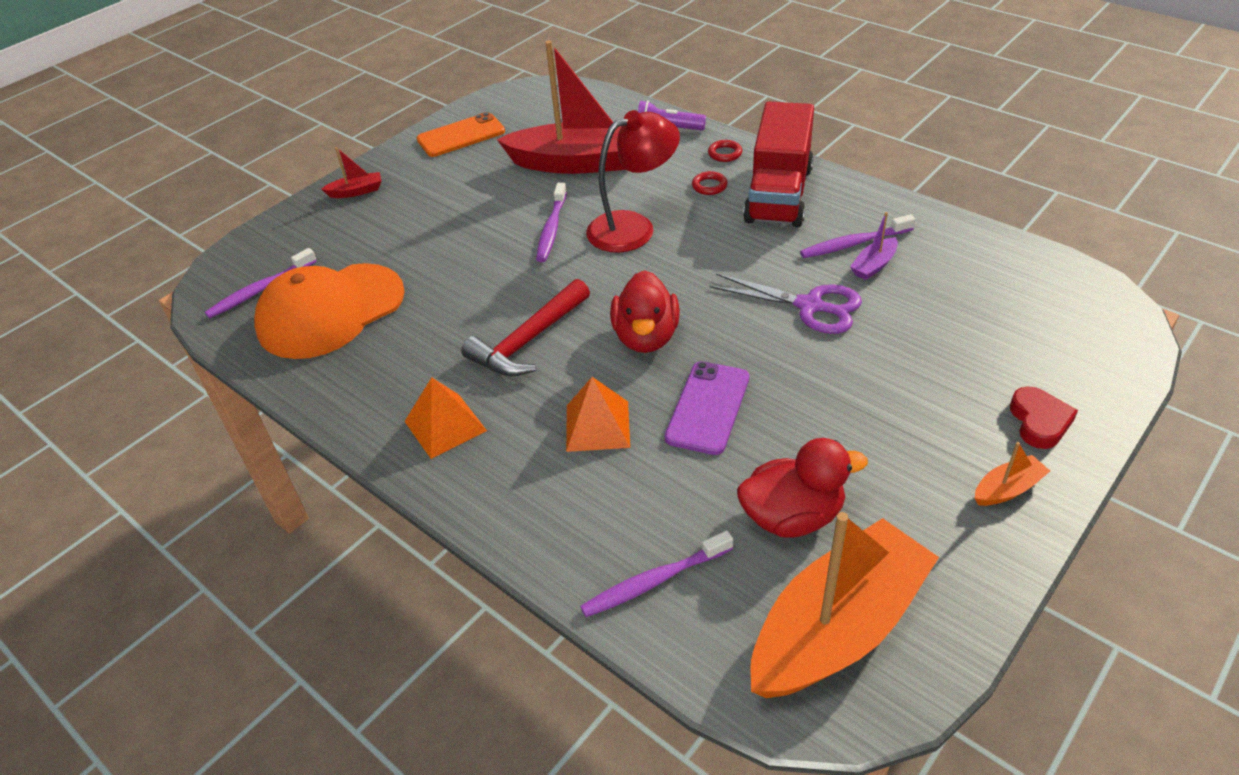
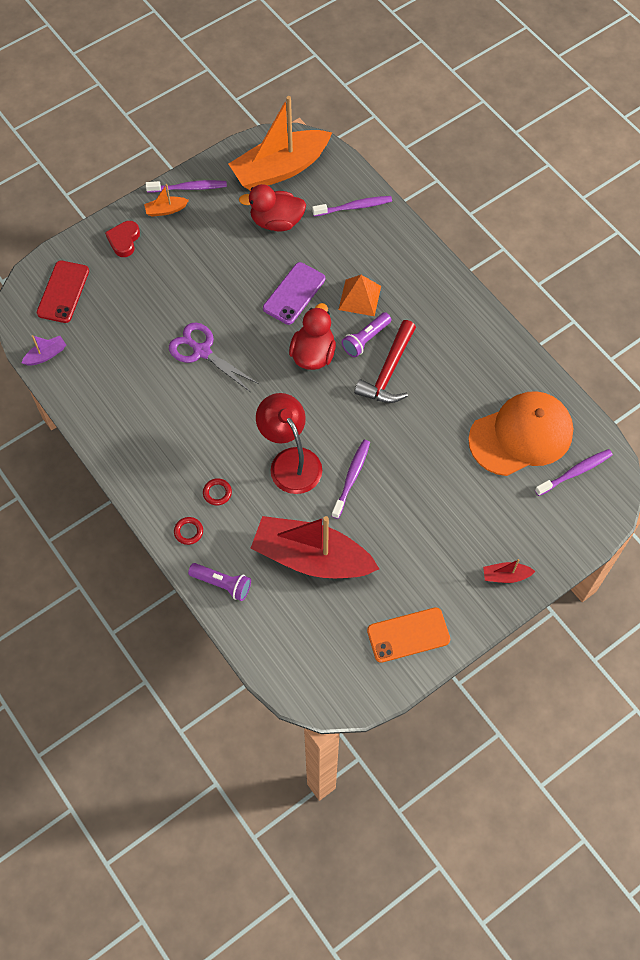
camera: 170 degrees left, 20 degrees up
orange pyramid [404,377,487,459] -> none
red hammer [461,279,590,376] -> red hammer turned 150 degrees clockwise [354,320,416,403]
red lamp [586,110,680,253] -> red lamp turned 75 degrees clockwise [256,393,322,494]
red truck [743,101,814,227] -> none
purple toothbrush [800,214,916,258] -> purple toothbrush moved to [145,180,227,193]
purple boat [850,212,898,280] -> purple boat moved to [22,335,66,366]
none -> red phone [37,261,89,323]
none -> purple flashlight [342,312,391,357]

